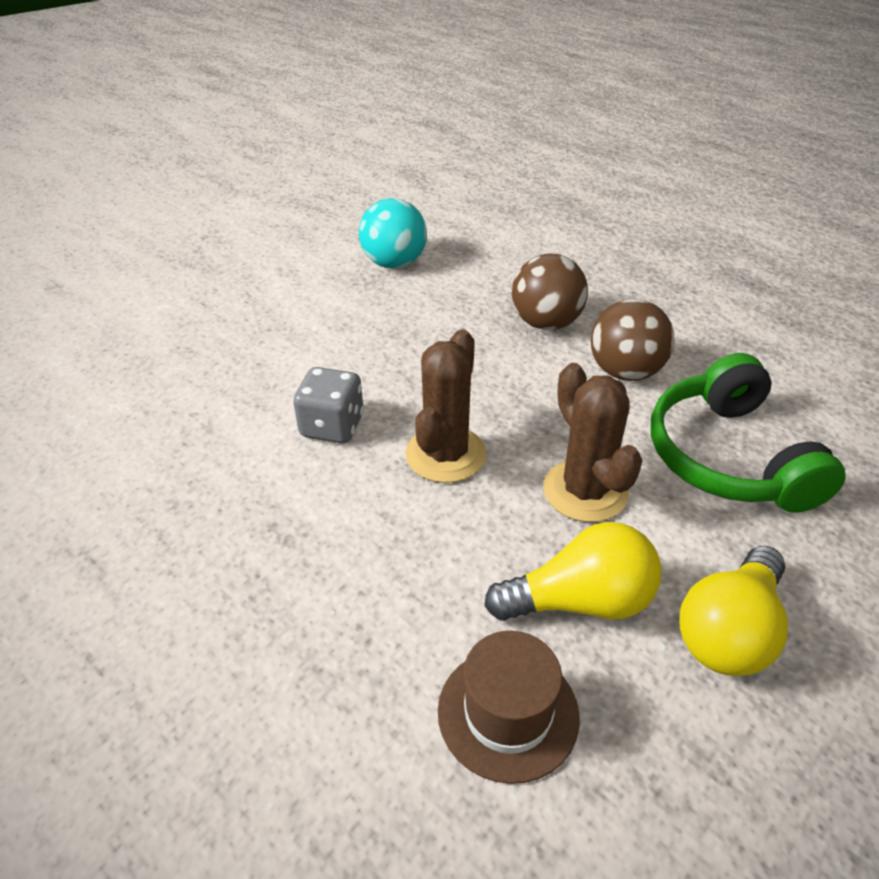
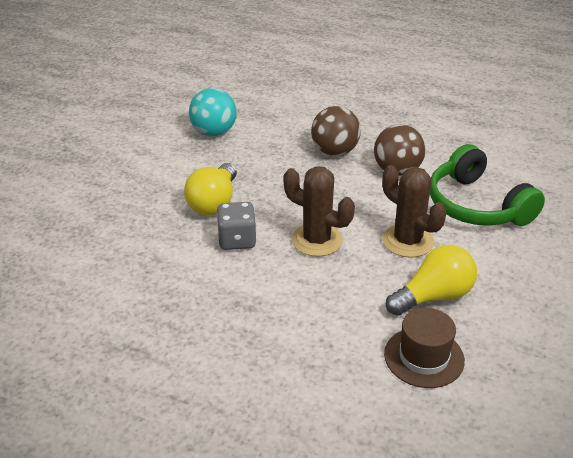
camera: 20 degrees left, 5 degrees down
brown cactus [406,329,486,483] -> brown cactus turned 60 degrees counterclockwise [283,166,355,257]
yellow light bulb [679,546,788,676] -> yellow light bulb moved to [184,163,237,215]

